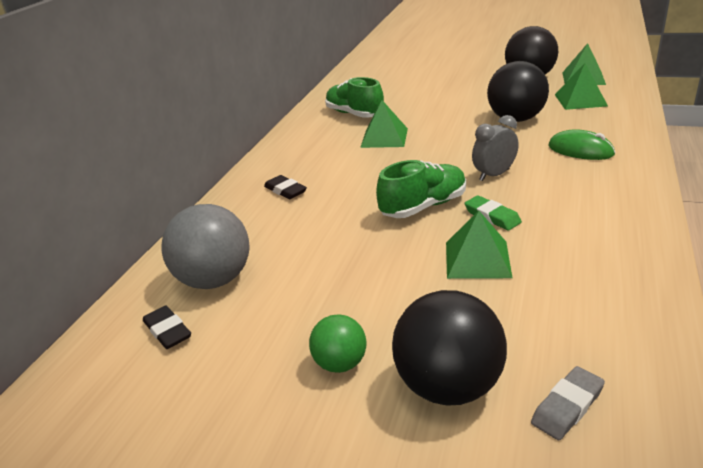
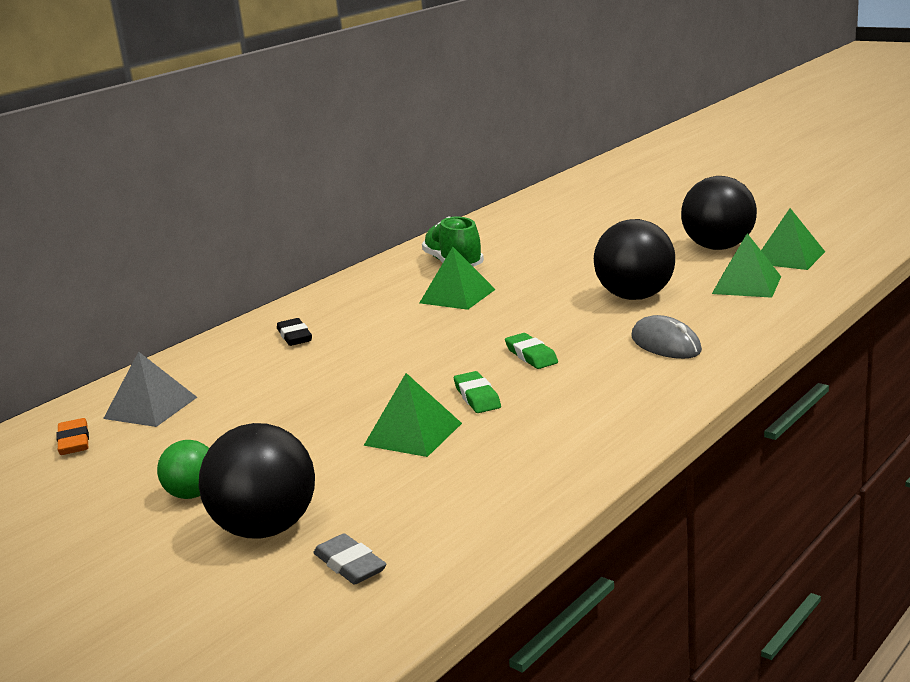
camera: 20 degrees right, 10 degrees down
black eraser [143,305,191,349] -> orange eraser [56,418,89,455]
grey ball [161,204,249,289] -> grey pyramid [103,351,197,427]
green shoe [376,160,466,218] -> none
grey clock [472,115,519,181] -> green eraser [505,333,558,369]
grey eraser [531,366,605,440] -> grey eraser turned 75 degrees clockwise [313,533,387,585]
green mouse [548,129,615,160] -> grey mouse [631,315,702,359]

